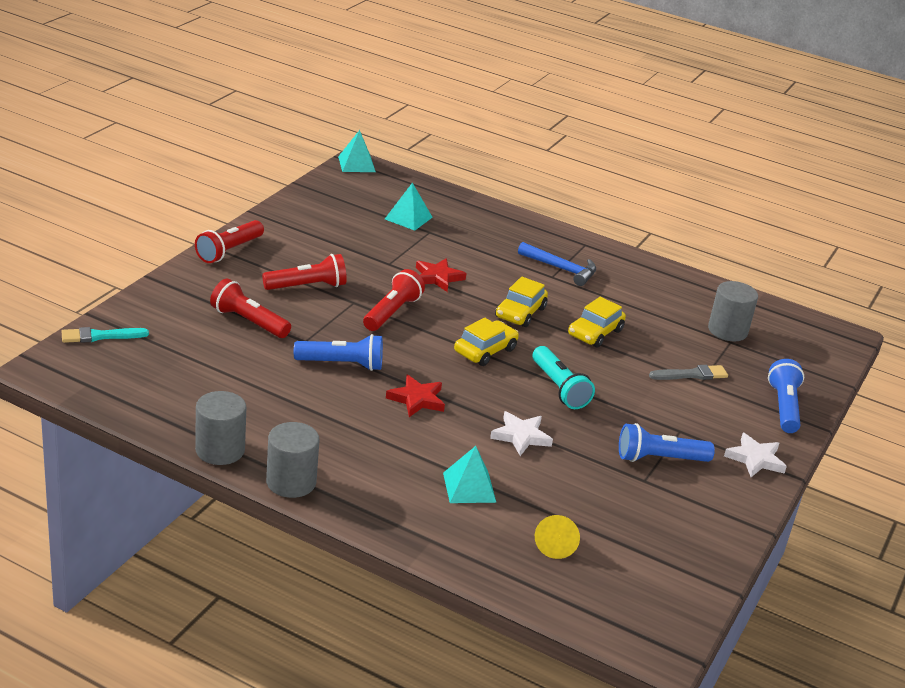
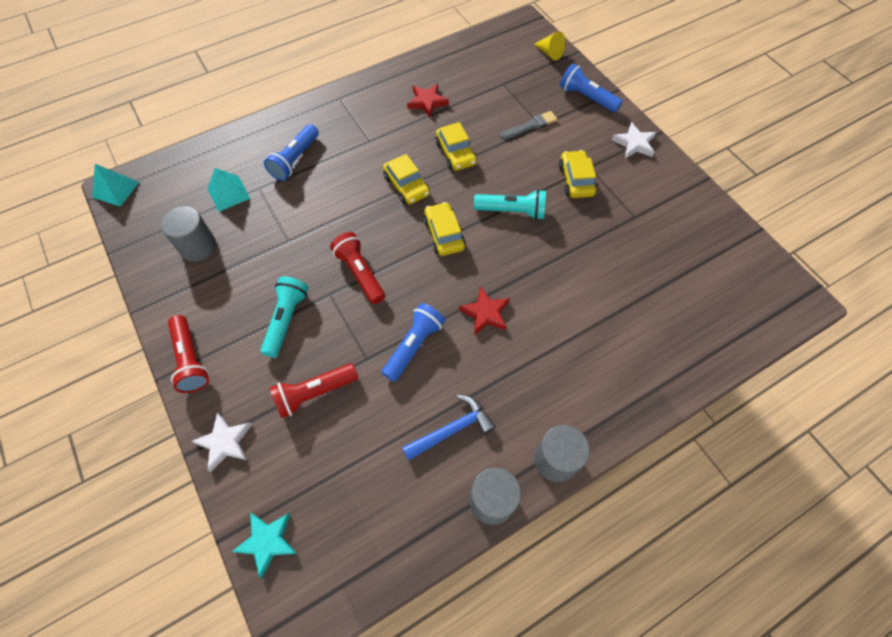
camera: 55 degrees left, 30 degrees up
turquoise brush [61,327,149,343] -> turquoise star [232,513,297,578]
red flashlight [262,254,347,290] -> turquoise flashlight [261,276,309,357]
red star [416,258,466,292] -> red star moved to [407,83,449,117]
turquoise pyramid [443,446,496,503] -> none
white star [490,411,553,456] -> white star moved to [192,413,252,472]
blue hammer [518,242,596,286] -> blue hammer moved to [402,395,496,461]
yellow cone [535,515,580,559] -> yellow cone moved to [534,31,565,61]
blue flashlight [619,423,715,462] -> blue flashlight moved to [264,124,319,181]
grey brush [649,365,728,380] -> grey brush turned 45 degrees clockwise [501,111,558,139]
grey cylinder [708,281,758,341] -> grey cylinder moved to [161,206,216,262]
none -> yellow car [559,150,597,198]

